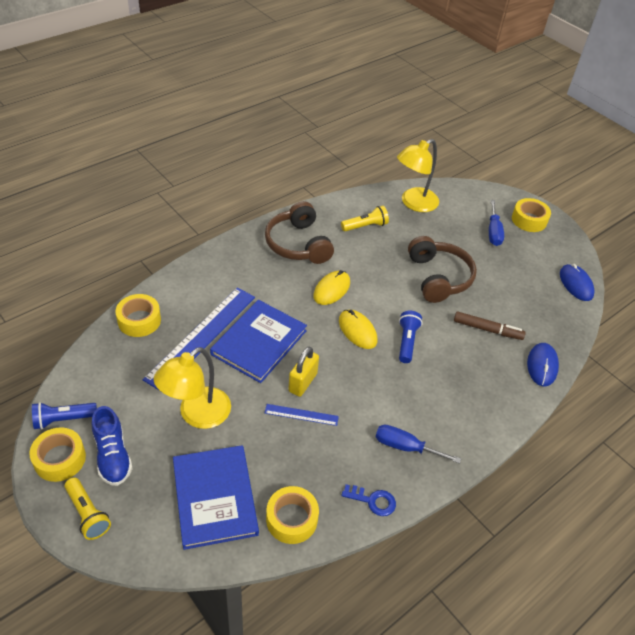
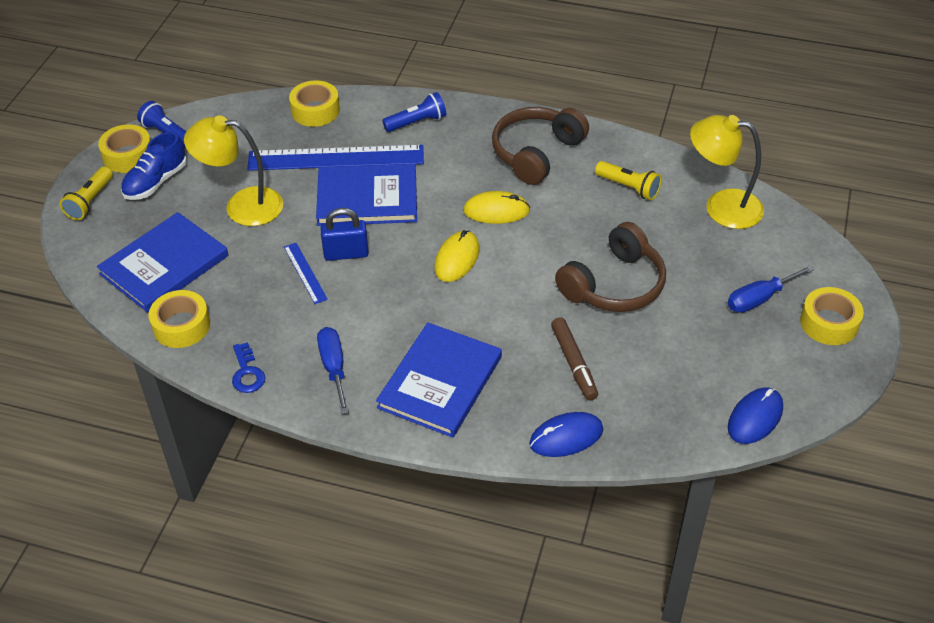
camera: 60 degrees right, 0 degrees up
yellow padlock [288,346,319,397] -> blue padlock [321,208,369,261]
blue flashlight [399,311,422,363] -> blue flashlight moved to [382,92,446,132]
none -> blue book [376,322,502,438]

